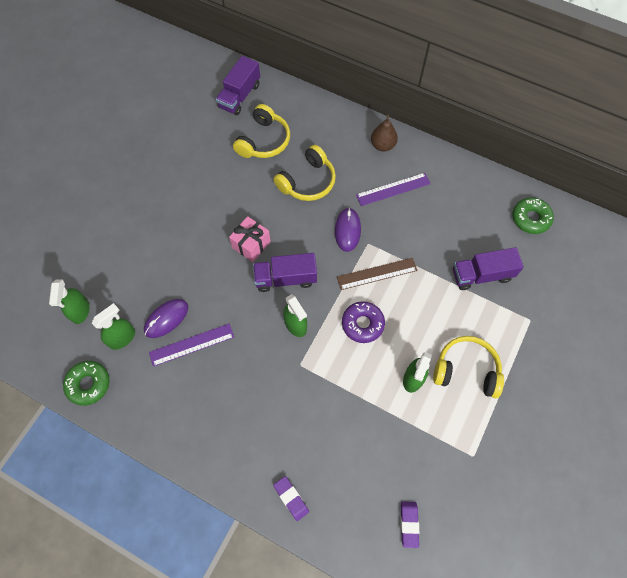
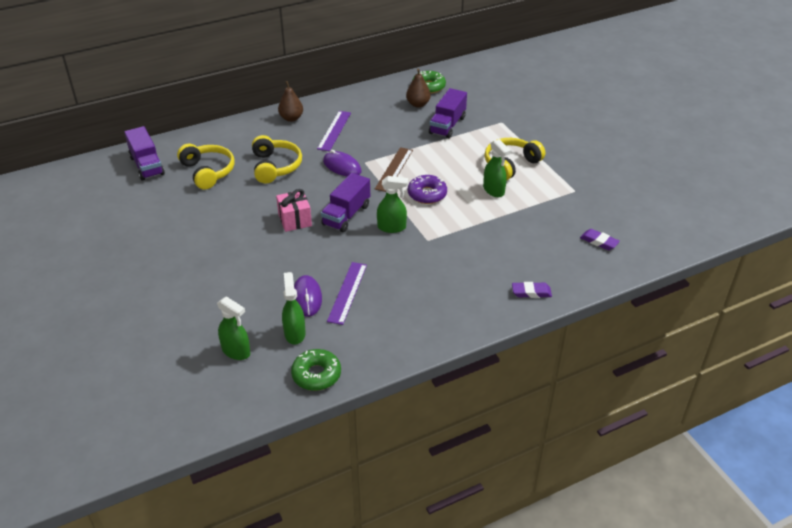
camera: 55 degrees left, 25 degrees down
none -> brown pear [406,69,431,107]

